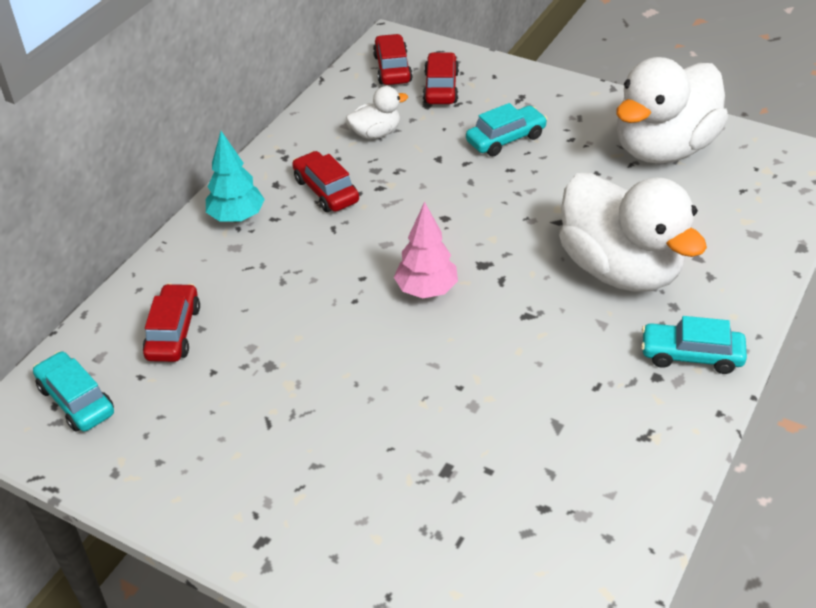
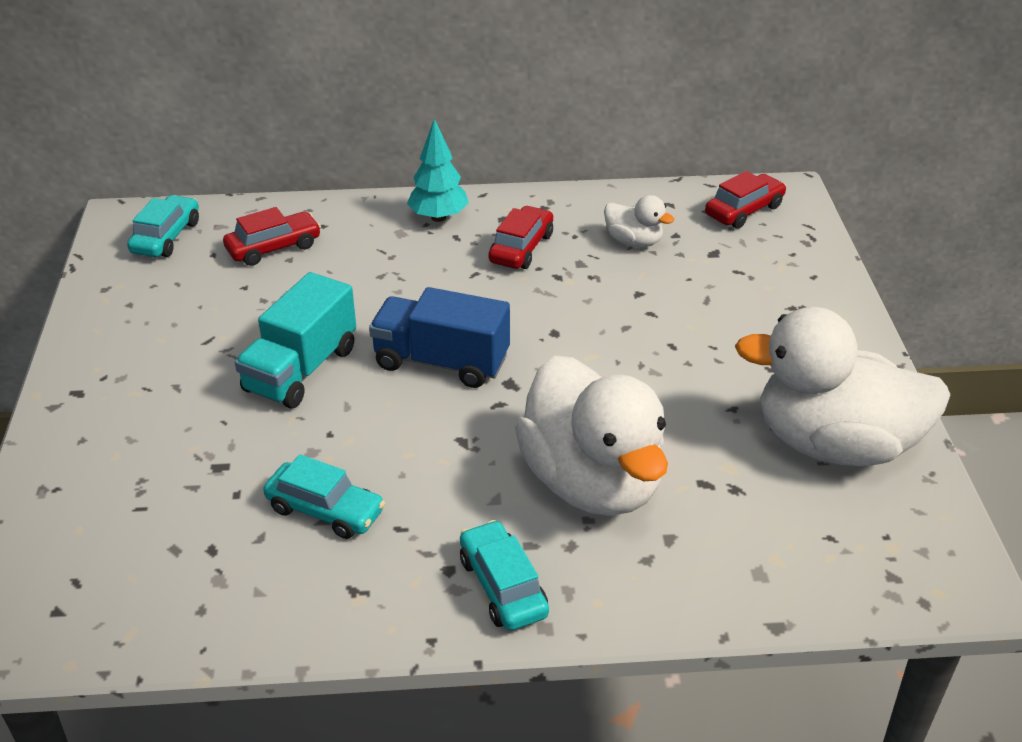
camera: 55 degrees right, 5 degrees down
pink tree [394,201,458,298] -> blue truck [369,287,510,388]
red car [423,52,459,104] -> none
turquoise car [466,103,548,156] -> turquoise car moved to [263,454,385,539]
white duck [559,172,707,292] -> white duck turned 45 degrees counterclockwise [515,355,668,516]
none -> turquoise truck [235,272,356,409]

